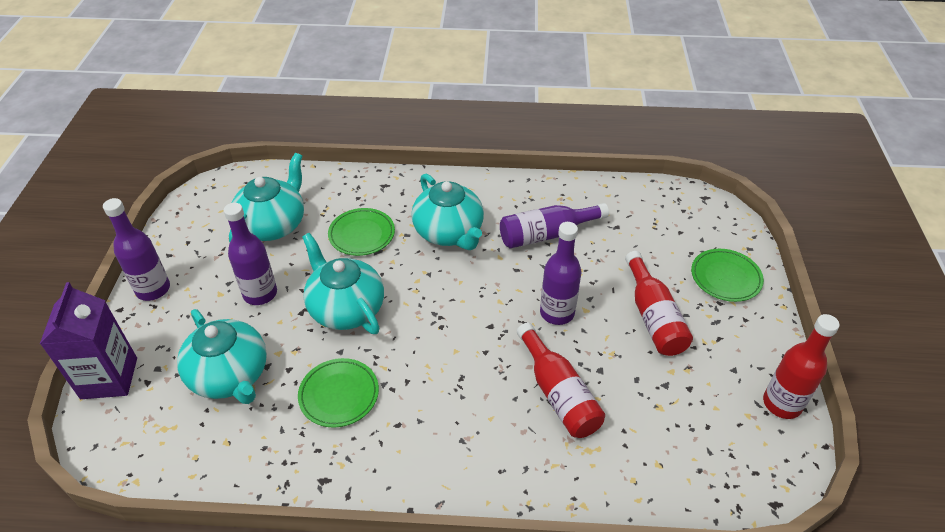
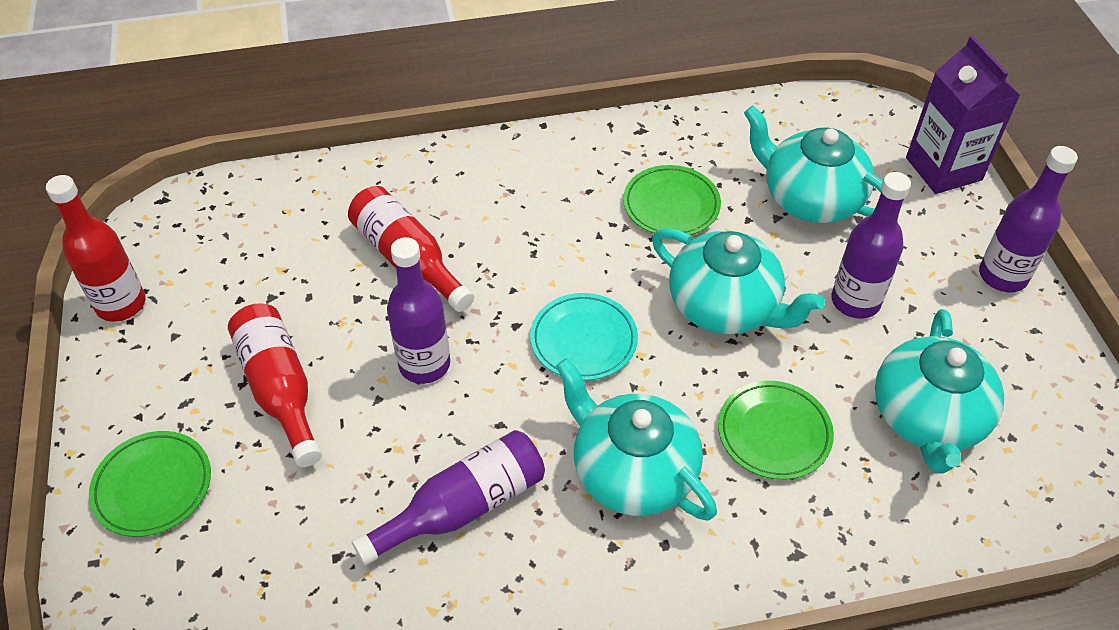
camera: 165 degrees right, 5 degrees up
none -> turquoise plate [530,293,638,381]

